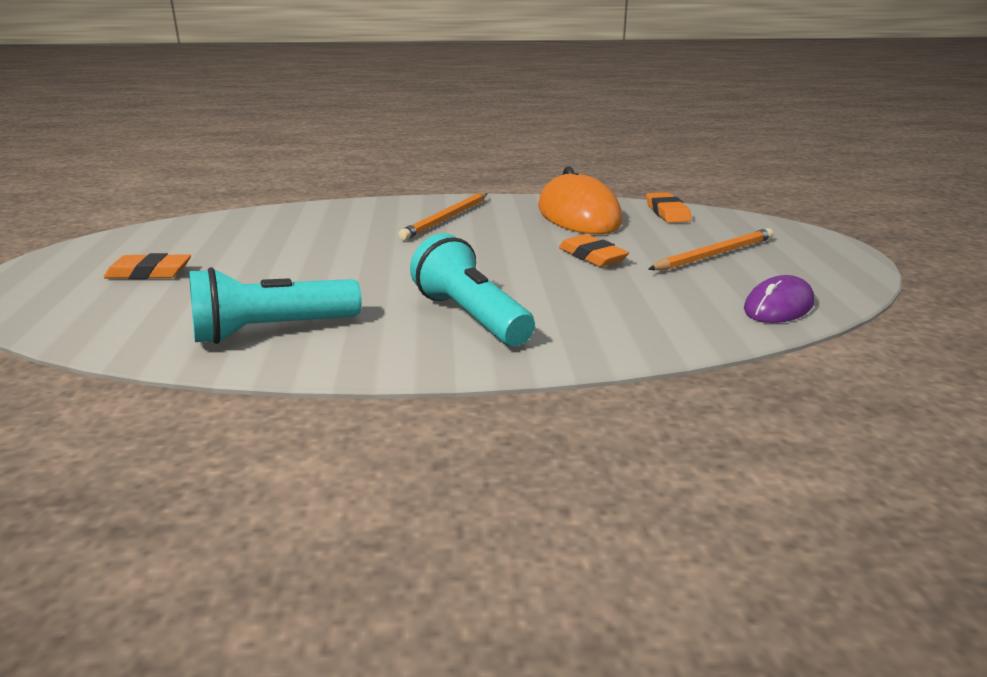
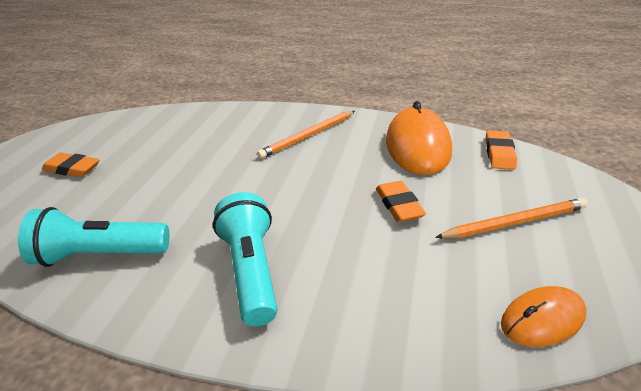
camera: 20 degrees right, 10 degrees up
purple mouse [744,275,814,323] -> orange mouse [501,286,586,347]

